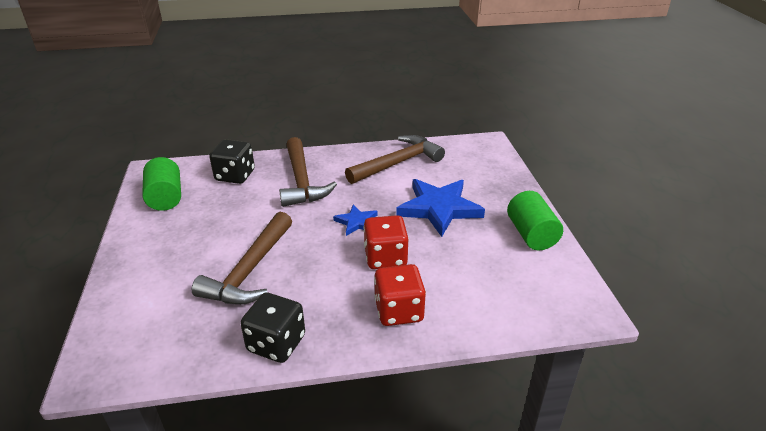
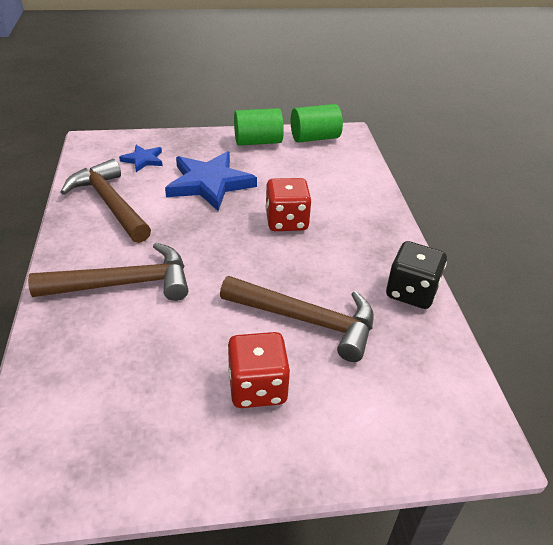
camera: 90 degrees left, 5 degrees up
green cylinder [142,157,181,211] -> green cylinder moved to [291,104,343,143]
black dice [209,139,255,184] -> none
blue star [333,205,378,236] -> blue star moved to [119,145,163,172]
red dice [374,264,426,326] -> red dice moved to [228,332,290,408]

